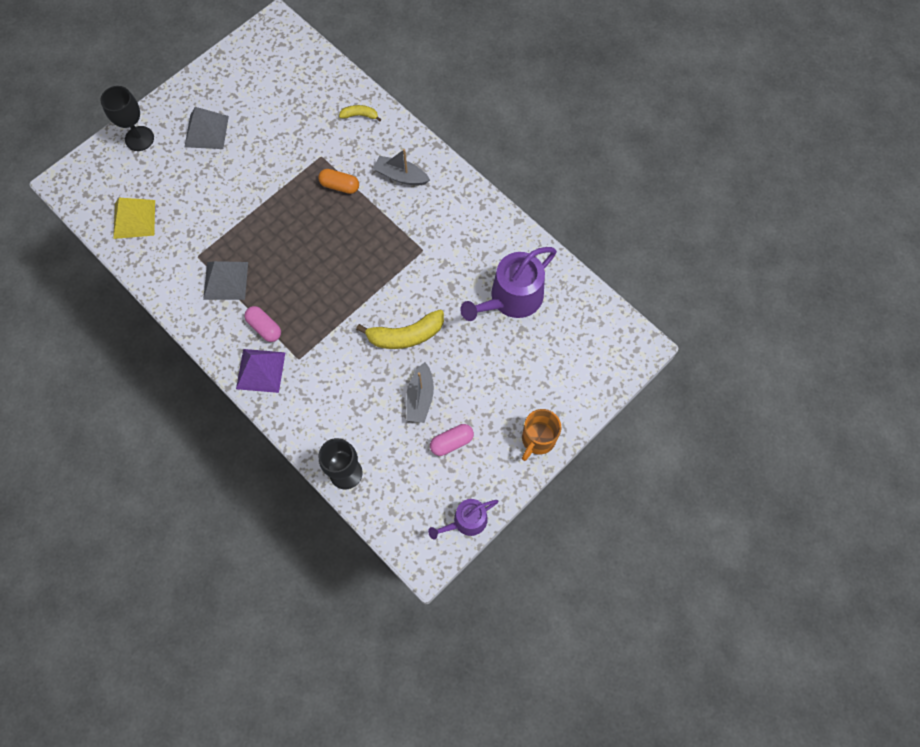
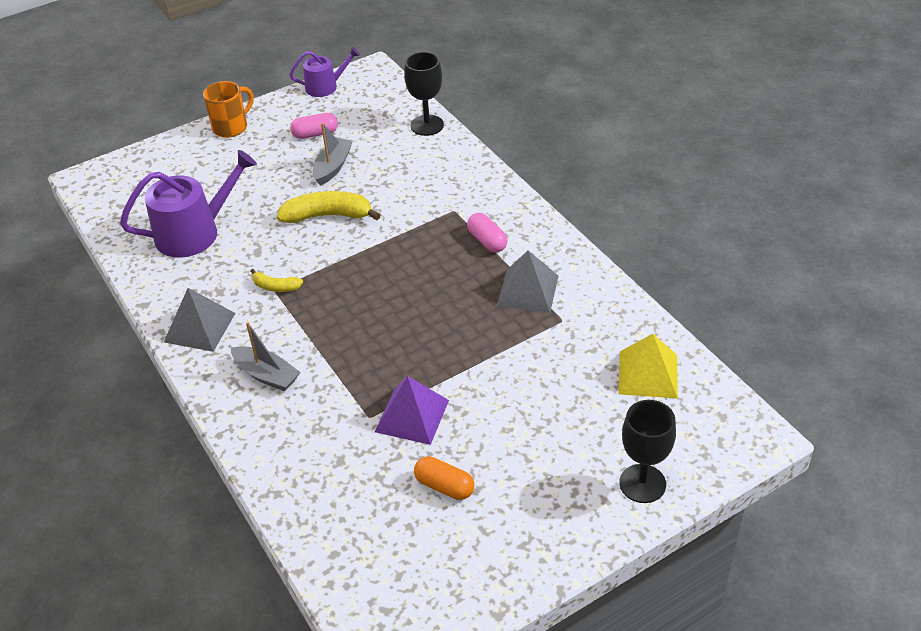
camera: 165 degrees left, 25 degrees down
grey pyramid [185,107,229,149] -> grey pyramid moved to [164,288,236,352]
purple pyramid [236,349,286,393] -> purple pyramid moved to [375,376,449,445]
orange capsule [318,169,359,194] -> orange capsule moved to [414,456,475,500]
yellow banana [339,105,381,122] -> yellow banana moved to [251,269,303,292]

